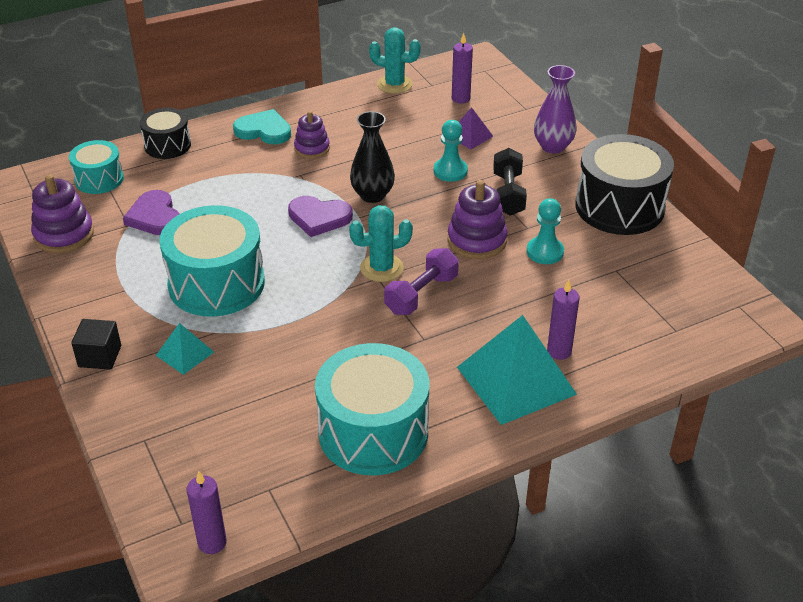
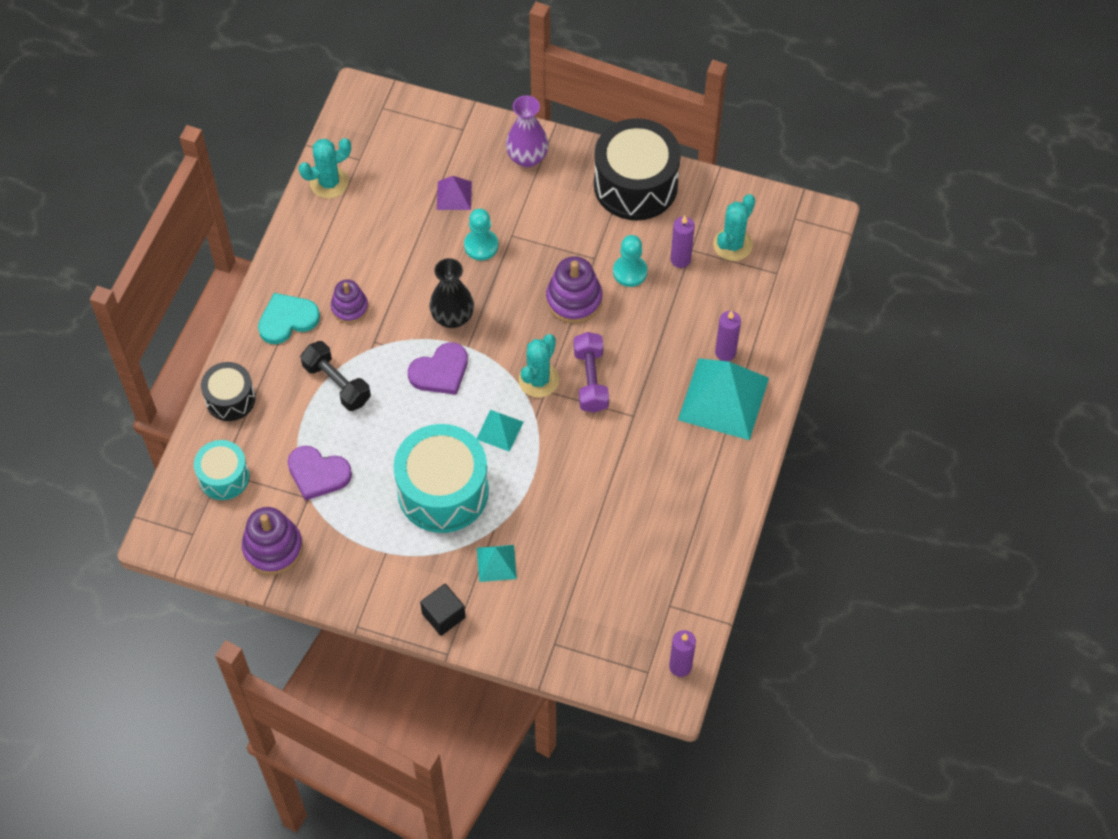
camera: 45 degrees left, 20 degrees up
turquoise drum [315,343,429,475] -> none
purple candle [452,33,473,104] -> purple candle moved to [671,216,695,268]
black dumbbell [493,148,527,216] -> black dumbbell moved to [300,341,371,411]
none -> turquoise pyramid [477,410,523,452]
none -> turquoise cactus [713,194,755,261]

